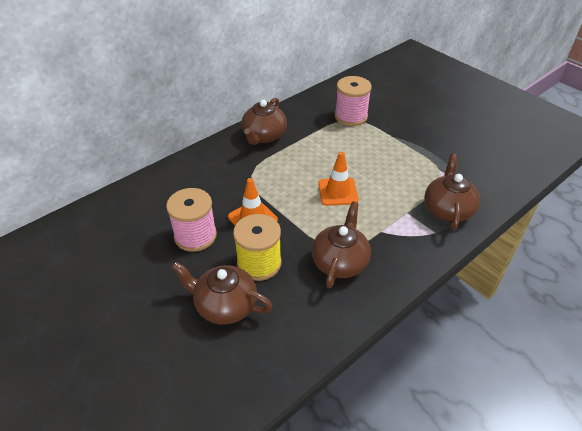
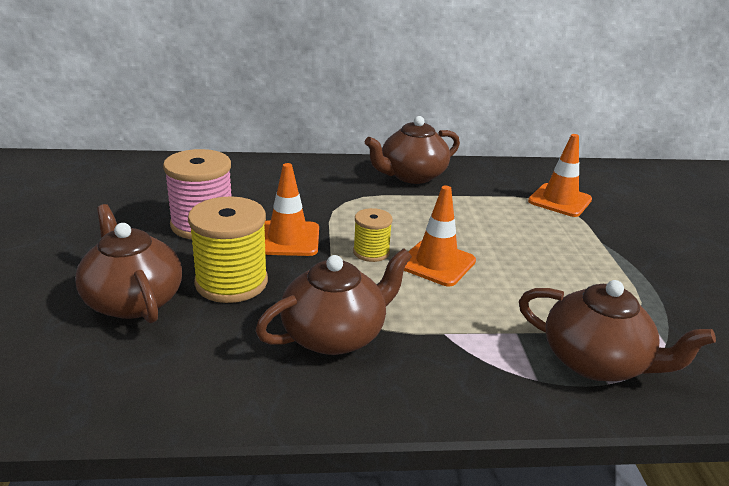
camera: 35 degrees right, 15 degrees down
pink spool [335,76,372,126] -> orange traffic cone [528,134,592,217]
brown teapot [425,154,480,230] -> brown teapot turned 75 degrees clockwise [519,280,716,381]
none -> yellow spool [353,208,393,262]

